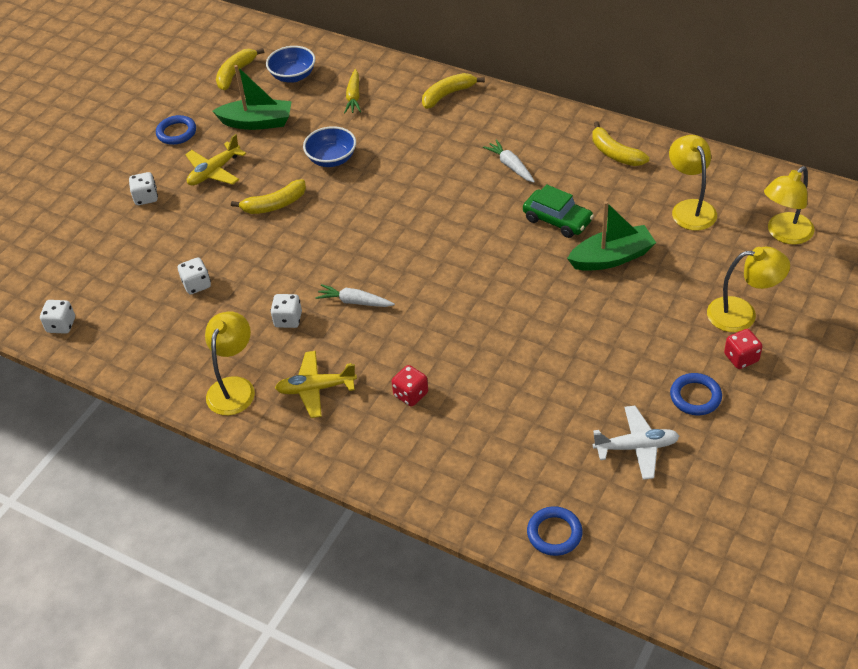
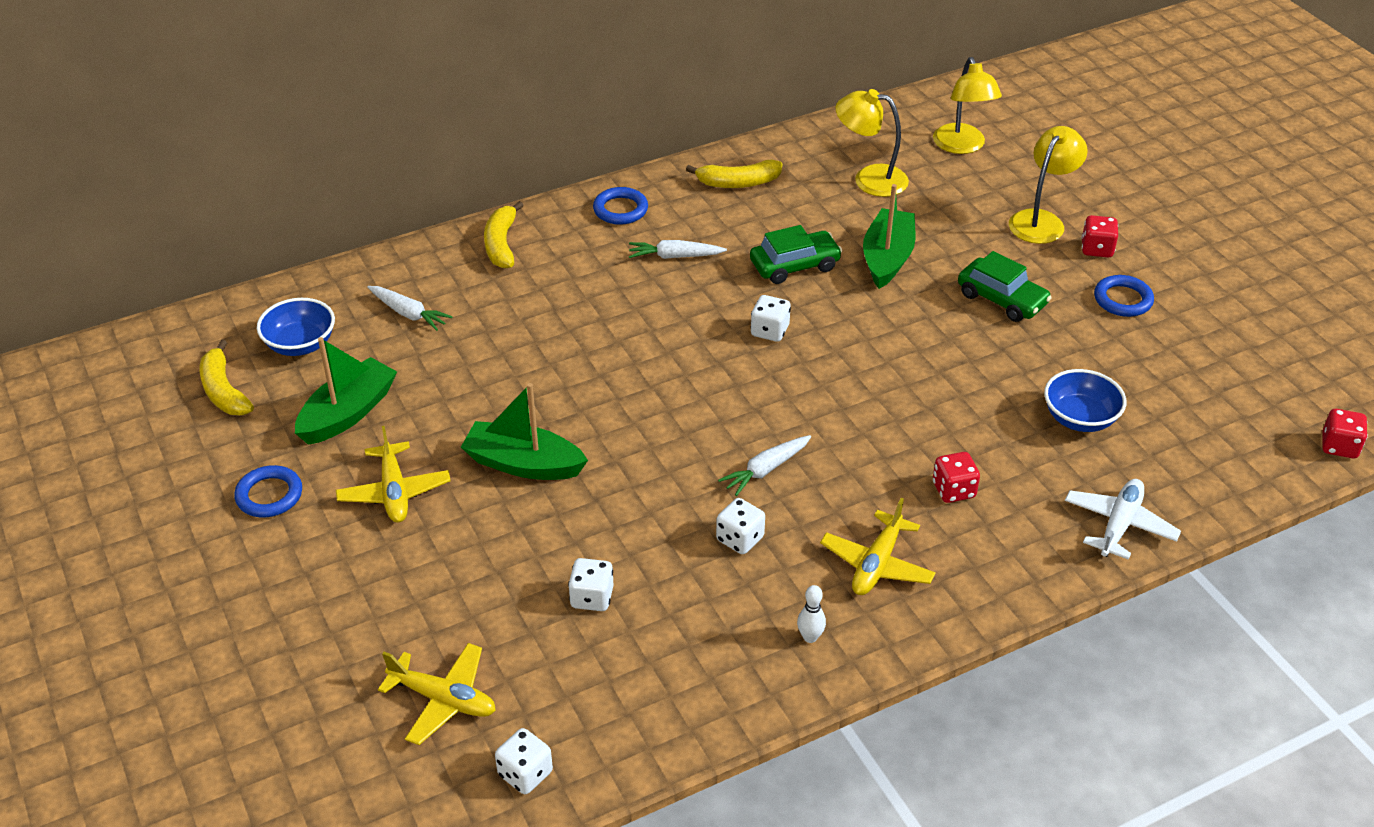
camera: 60 degrees left, 5 degrees down
white dice [129,172,158,205] -> white dice moved to [751,295,791,342]
yellow lamp [205,311,255,415] -> white bowling pin [797,585,826,643]
yellow banana [231,179,306,214] -> green boat [461,383,588,480]
blue bowl [303,126,356,167] -> blue bowl moved to [1044,369,1126,432]
yellow carrot [344,69,361,113] -> white carrot [367,286,453,331]
blue ring [527,506,583,556] -> blue ring moved to [593,187,648,225]
white plane [593,406,679,480] -> white plane moved to [1065,479,1181,560]
none -> yellow plane [378,643,496,745]
none -> green car [958,251,1052,322]
none -> red dice [1322,409,1368,458]

